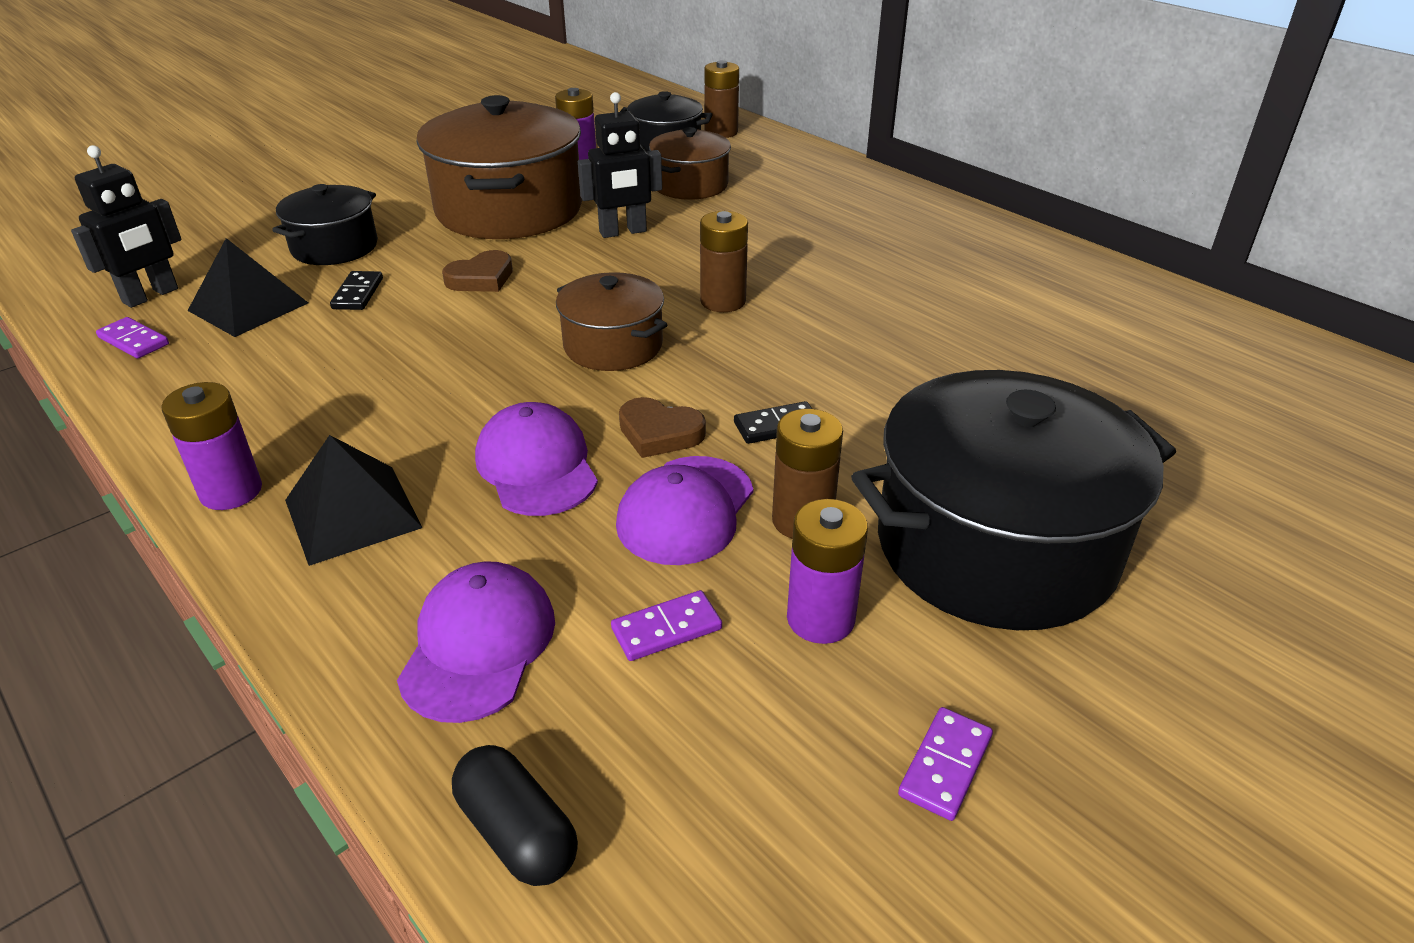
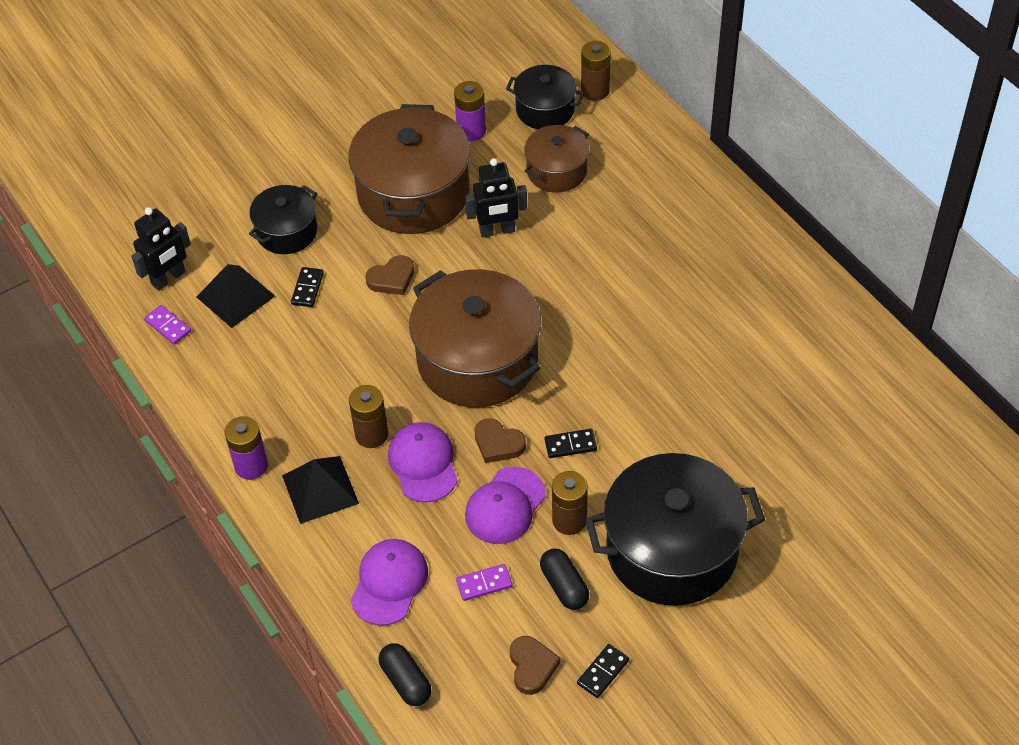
camera: 10 degrees right, 15 degrees up
brown pot [556,272,667,371] -> brown pot [409,269,541,407], size x1.84
brown battery [700,211,748,312] -> brown battery moved to [349,385,388,448]
purple battery [787,499,868,644] -> black capsule [540,548,589,610]
purple domino [898,707,993,821] -> black domino [577,644,629,698]
none -> brown heart [510,636,560,695]

